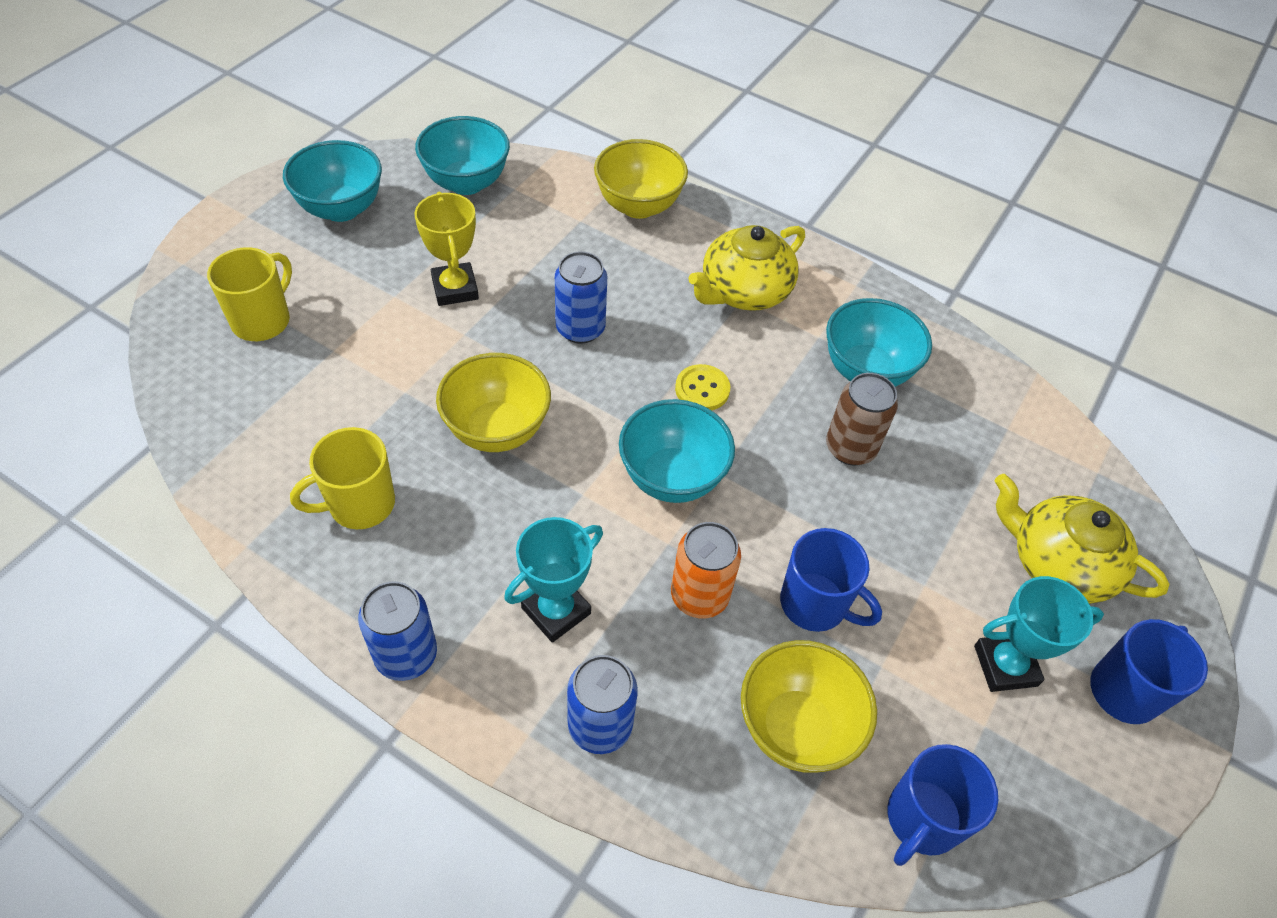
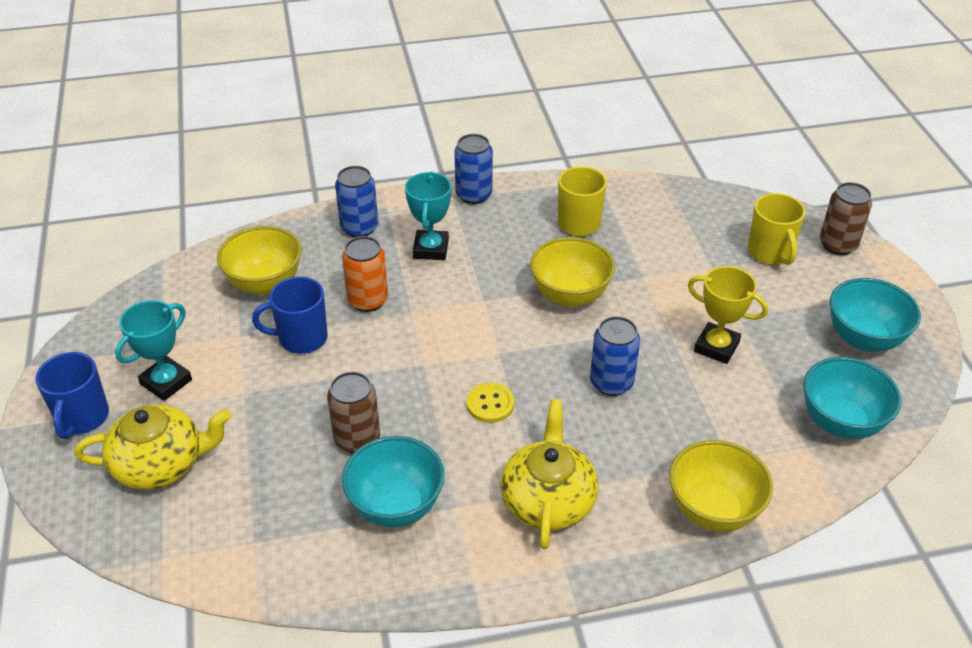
camera: 140 degrees right, 10 degrees down
turquoise bowl [619,399,735,503] -> none
blue mug [888,744,998,866] -> none
none -> brown can [820,182,872,255]

